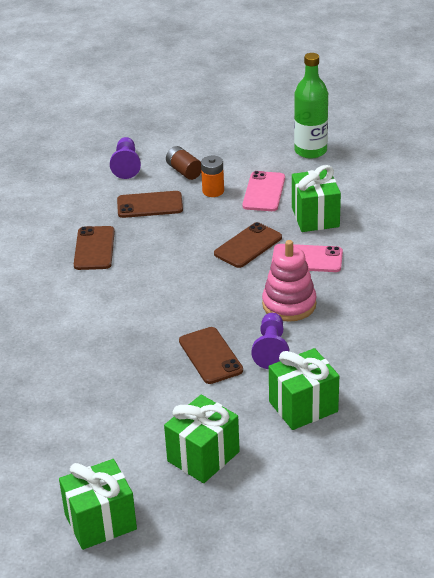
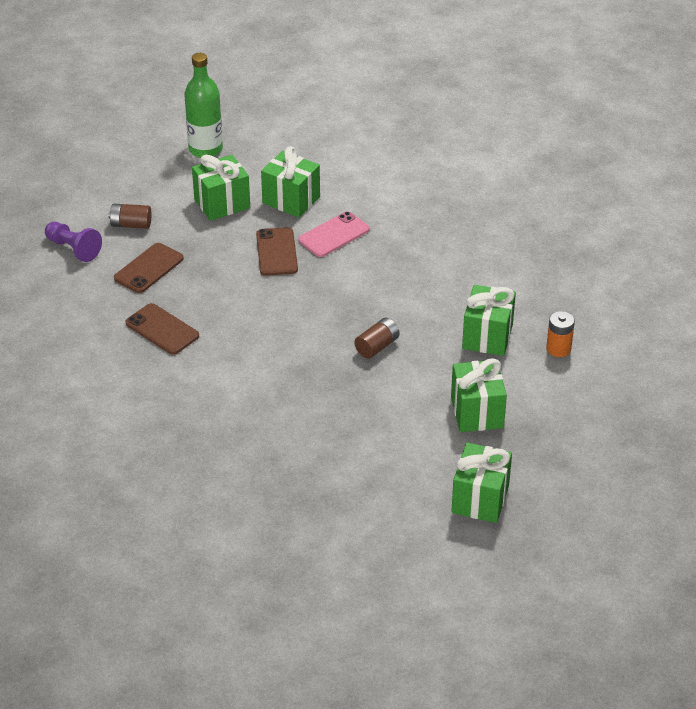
camera: 50 degrees left, 5 degrees up
brown phone [179,327,243,384] -> brown battery [354,318,400,359]
orange battery [201,156,224,197] -> orange battery moved to [546,311,575,357]
pink phone [242,171,285,211] -> green gift [192,155,250,221]
purple pawn [252,313,289,369] -> none
pink stacking toy [262,240,317,322] -> none

